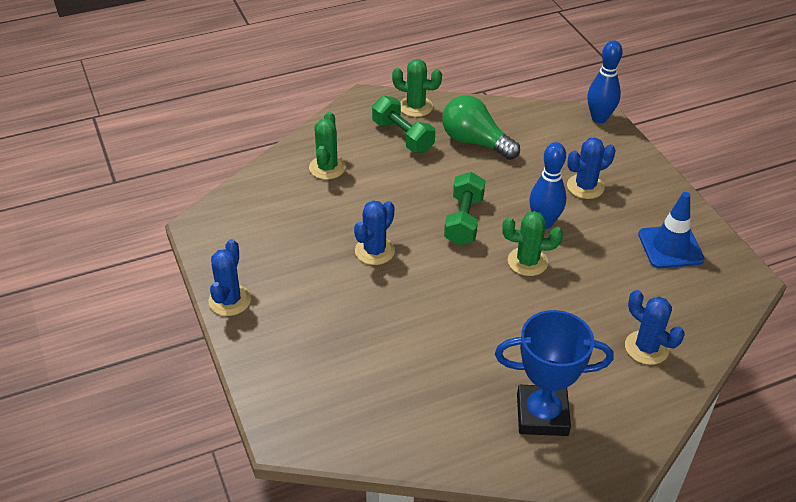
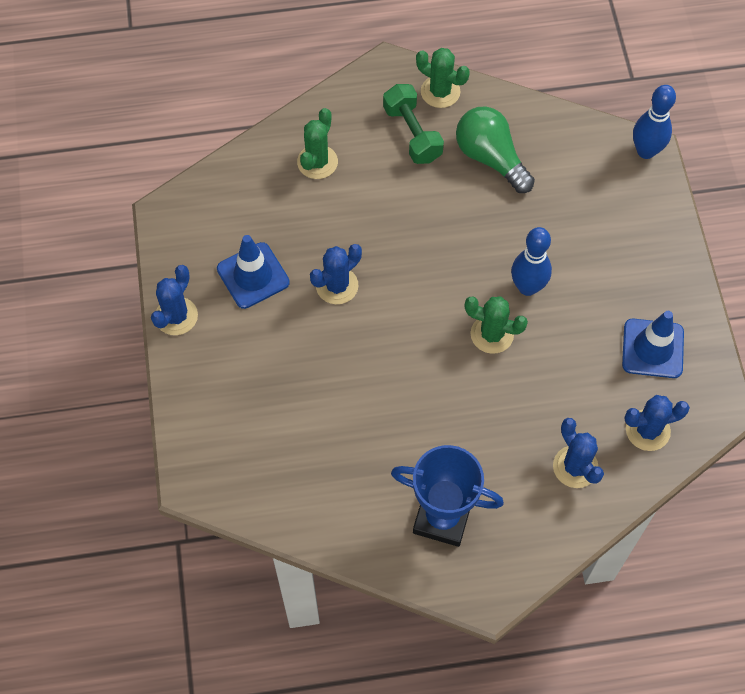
camera: 15 degrees right, 20 degrees up
green dumbbell [444,172,485,245] -> none
blue cactus [567,138,615,199] -> blue cactus moved to [624,395,690,451]
none -> blue traffic cone [217,235,290,309]

